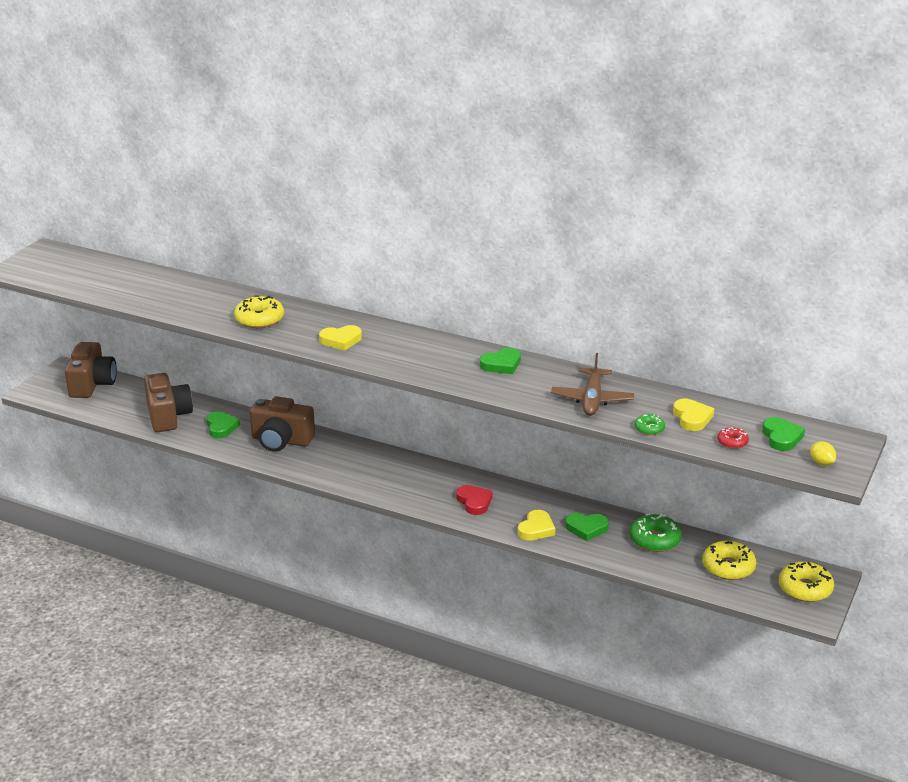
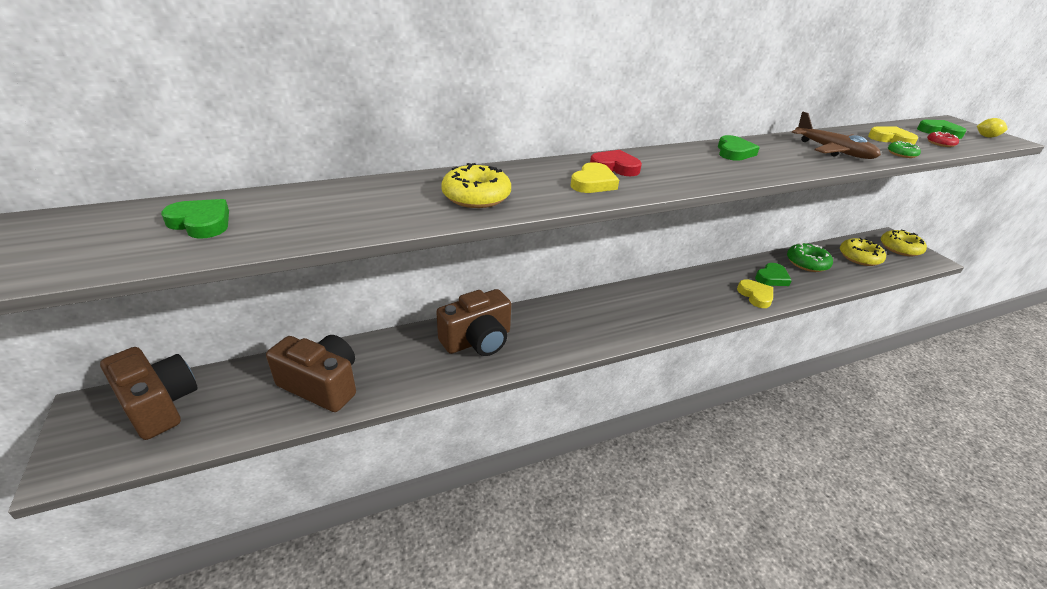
camera: 50 degrees left, 5 degrees up
green heart [206,411,240,438] -> green heart moved to [161,199,229,238]
red heart [456,485,493,515] -> red heart moved to [590,150,642,176]

